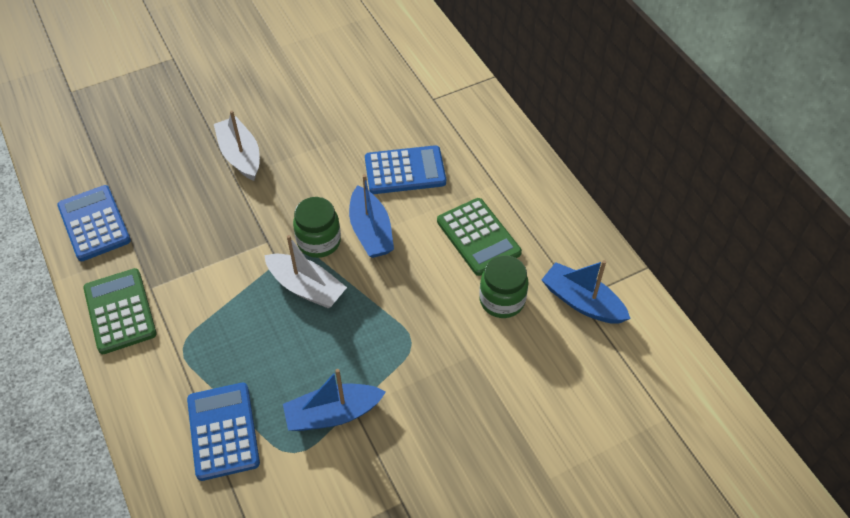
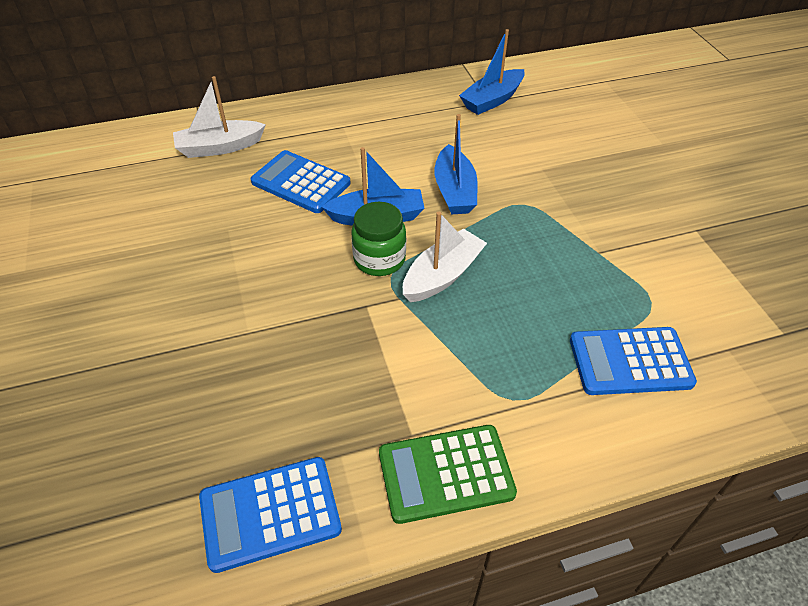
camera: 80 degrees left, 5 degrees down
white boat [214,110,260,181] -> white boat moved to [173,76,266,158]
blue boat [283,369,386,431] -> blue boat moved to [434,114,478,215]
blue calculator [365,145,446,194] -> blue calculator turned 60 degrees counterclockwise [251,150,351,213]
green calculator [437,198,522,276] -> none
green jar [479,255,529,318] -> none

